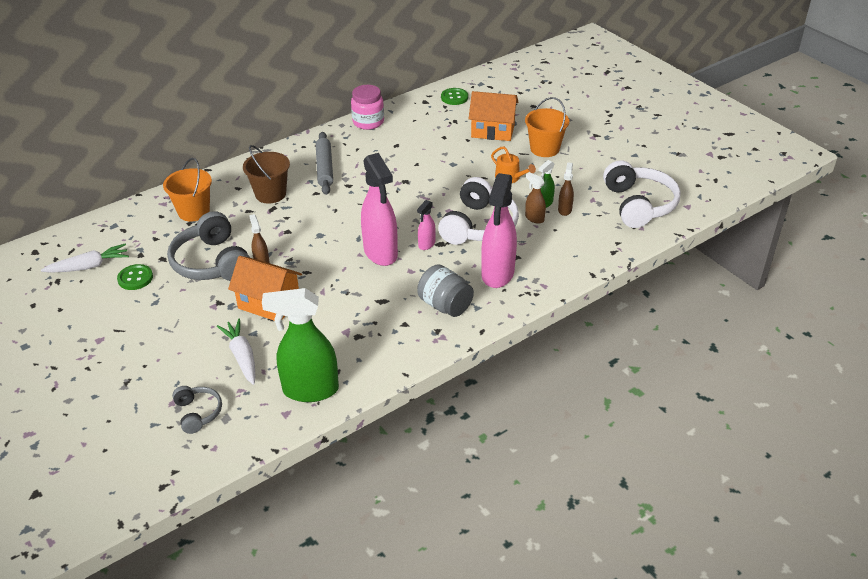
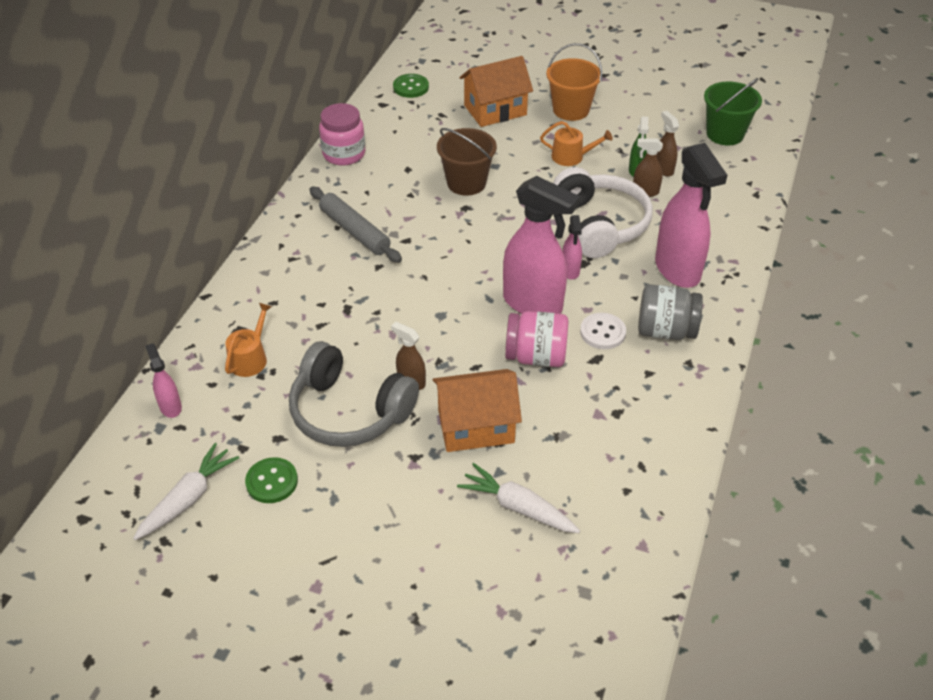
camera: 35 degrees left, 5 degrees up
orange bucket [163,158,212,222] -> orange watering can [225,303,272,377]
grey headphones [172,386,222,434] -> none
brown bucket [243,145,290,204] -> brown bucket moved to [437,128,497,196]
green spray bottle [262,288,339,402] -> none
white headphones [603,160,681,228] -> green bucket [704,78,762,145]
none -> pink spray bottle [145,343,182,418]
none -> pink jar [505,311,568,367]
none -> white button [580,313,626,349]

